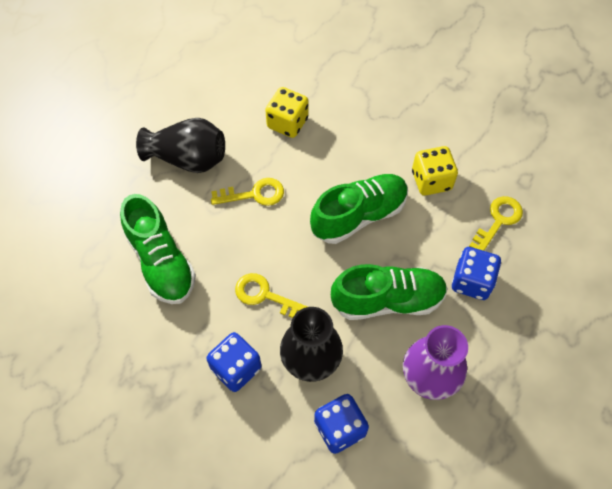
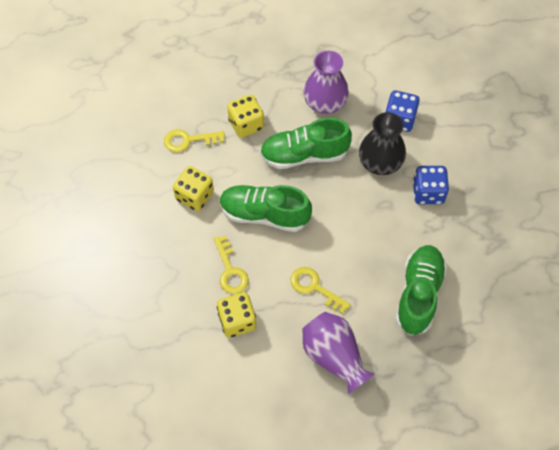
camera: 135 degrees left, 0 degrees up
black vase [136,118,225,173] -> purple vase [302,312,375,394]
yellow key [235,273,308,318] -> yellow key moved to [214,235,249,294]
green shoe [331,264,448,320] -> green shoe turned 45 degrees counterclockwise [260,118,352,169]
blue dice [452,247,501,300] -> yellow dice [227,95,264,138]

